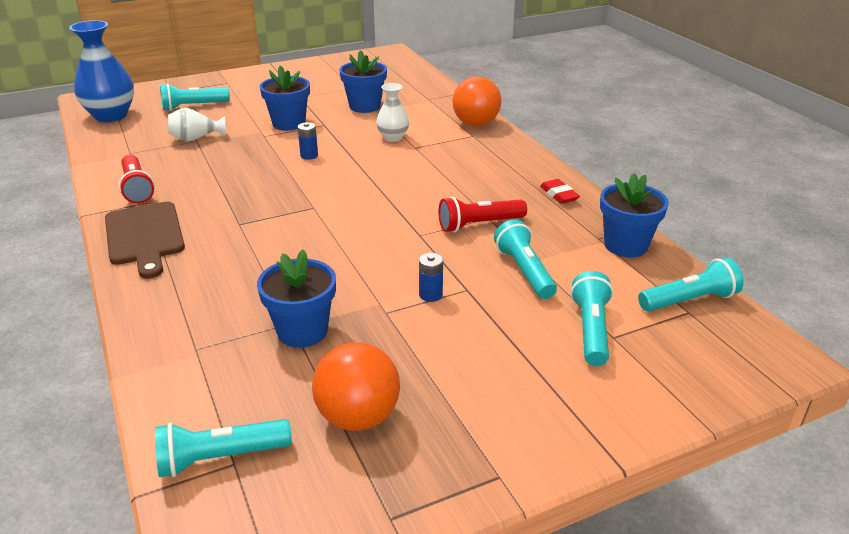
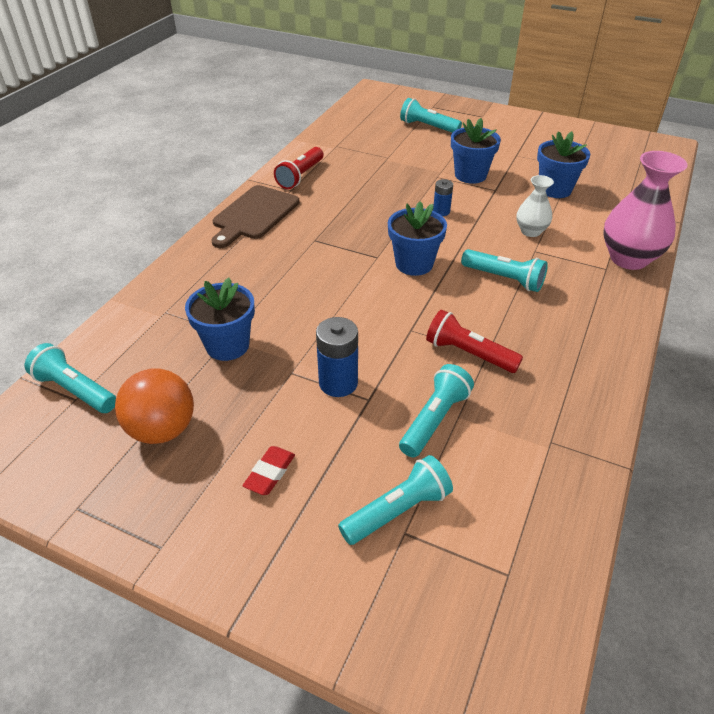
camera: 50 degrees right, 10 degrees up
blue vase [69,20,134,122] -> none
white vase [168,108,225,142] -> none
blue battery [419,253,443,302] -> blue battery [316,317,358,397], size x1.69
orange ball [452,76,501,126] -> pink vase [603,151,688,270]
red eraser [540,179,580,204] -> red eraser moved to [243,446,295,495]
blue flower pot [600,173,669,257] -> blue flower pot moved to [388,201,447,276]
turquoise flashlight [638,257,744,312] -> turquoise flashlight moved to [461,249,548,292]

